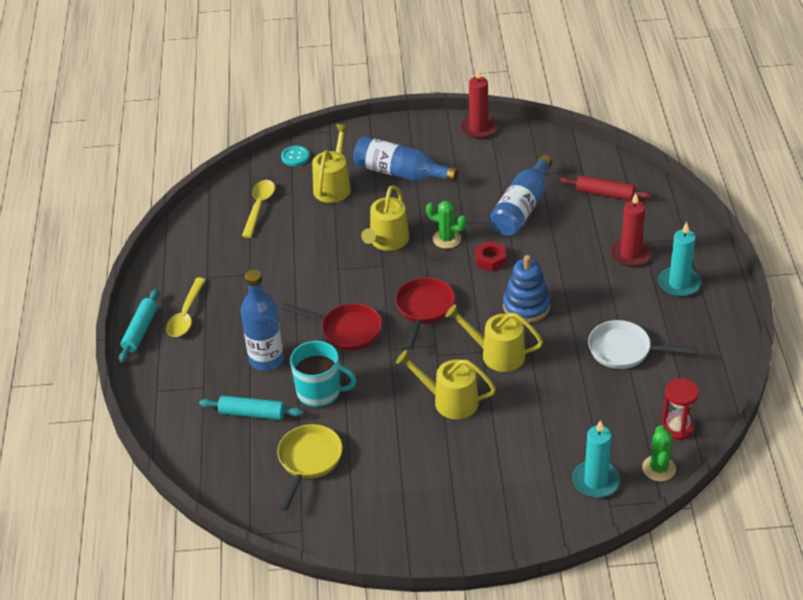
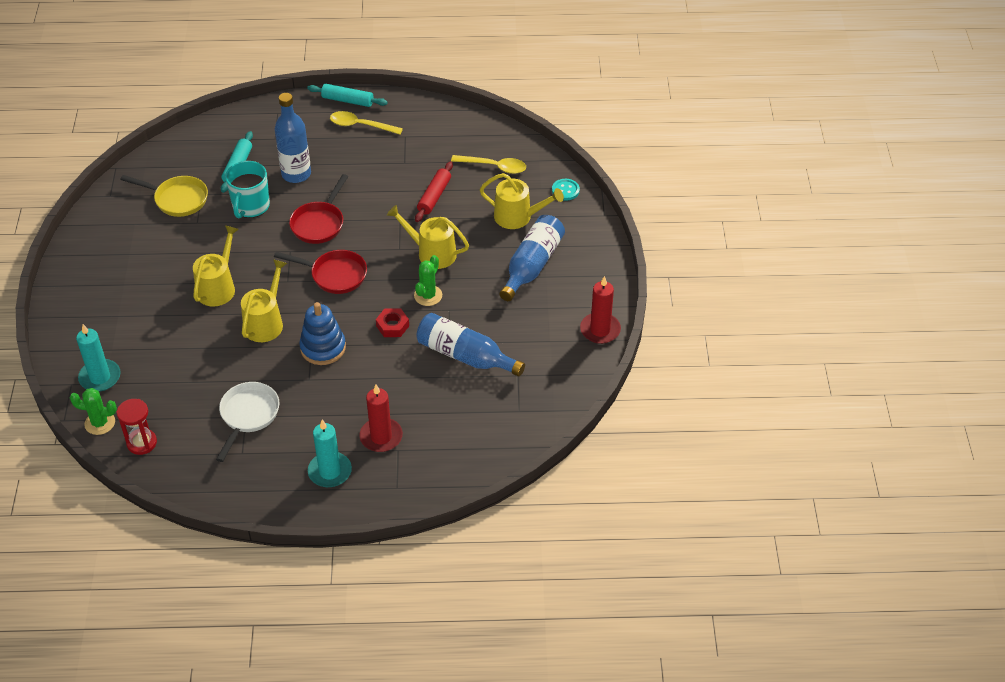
camera: 90 degrees right, 5 degrees up
red rolling pin [560,175,652,201] -> red rolling pin moved to [415,161,453,222]

